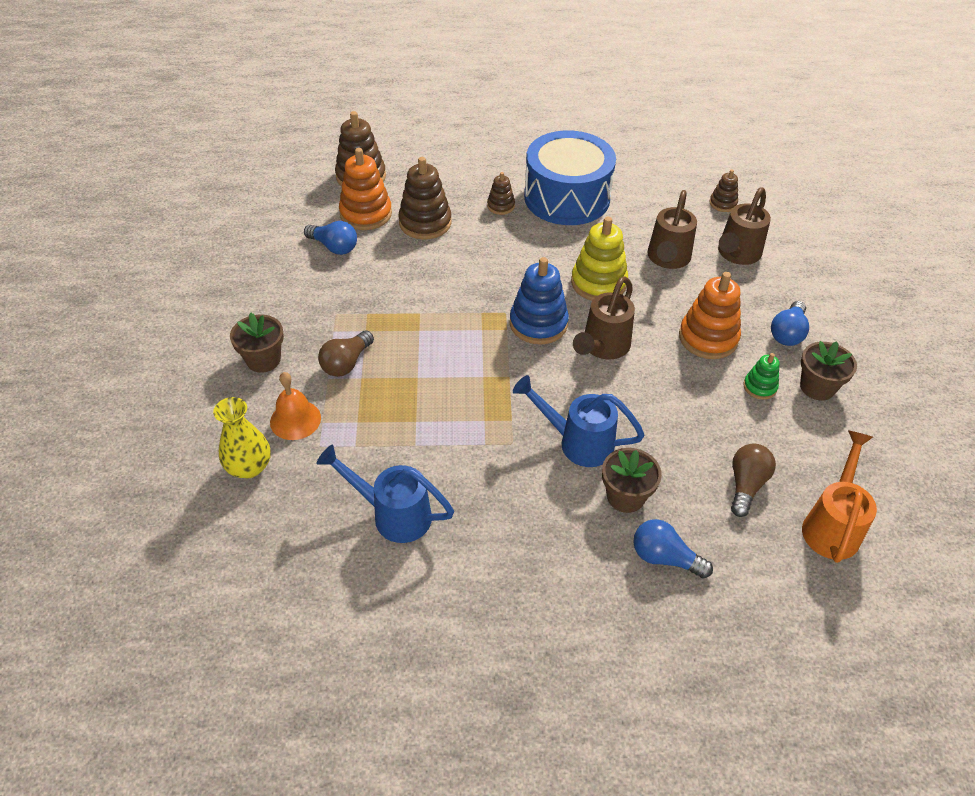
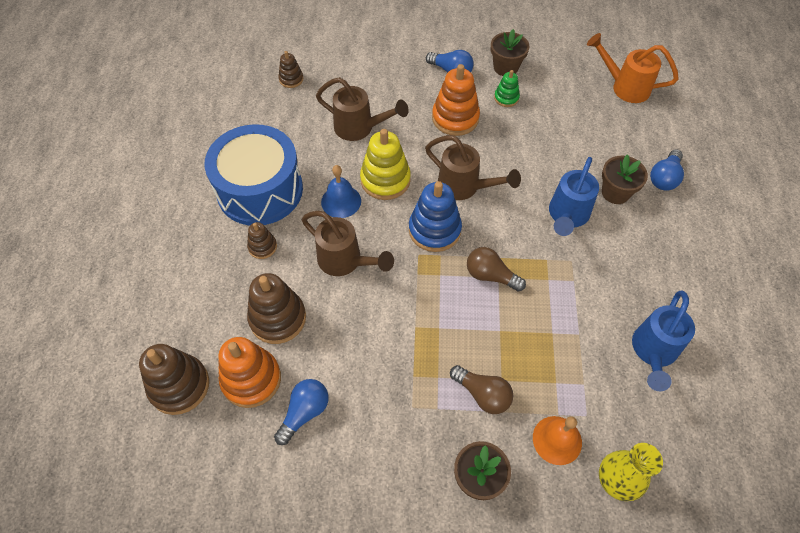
camera: 85 degrees left, 10 degrees up
brown watering can [718,187,771,265] -> brown watering can moved to [302,211,394,276]
brown light bulb [731,443,776,517] -> brown light bulb moved to [467,247,526,292]
none -> blue bell [321,165,361,218]

